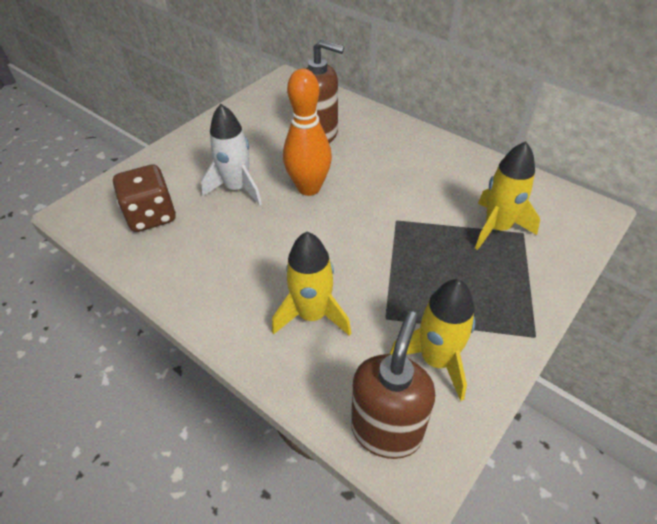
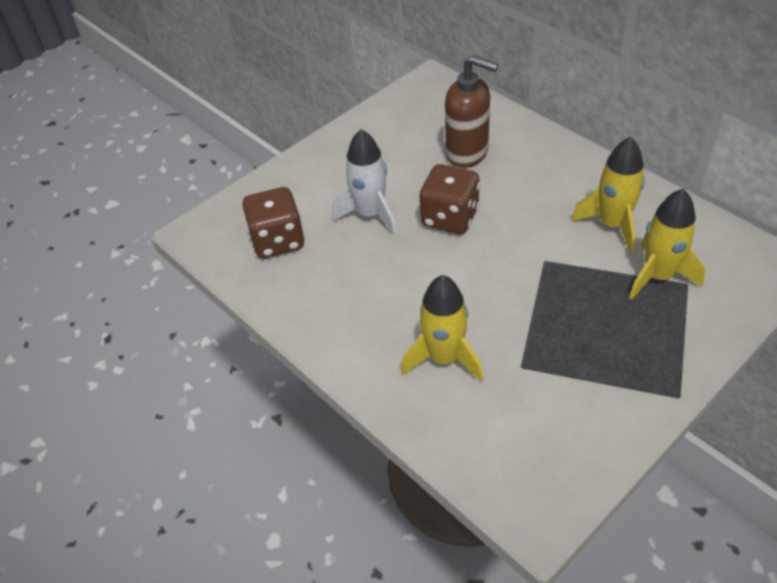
camera: 10 degrees right, 0 degrees up
orange bowling pin [283,69,332,196] -> brown dice [420,164,480,234]
brown soap dispenser [351,311,435,459] -> none
yellow rocket [390,279,475,401] -> yellow rocket moved to [571,137,645,253]

